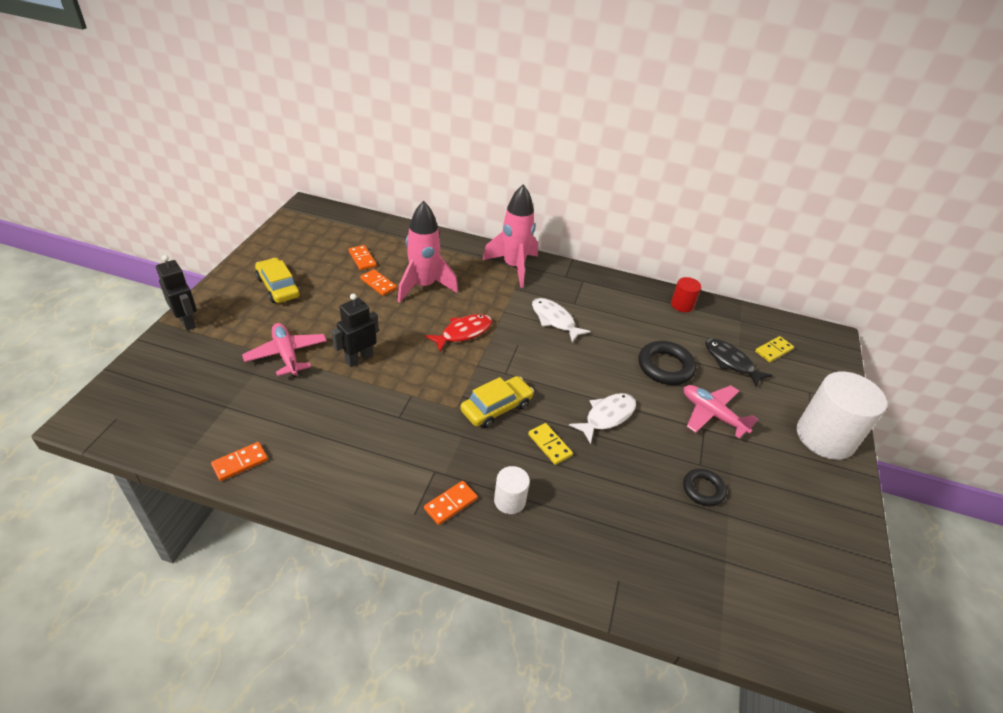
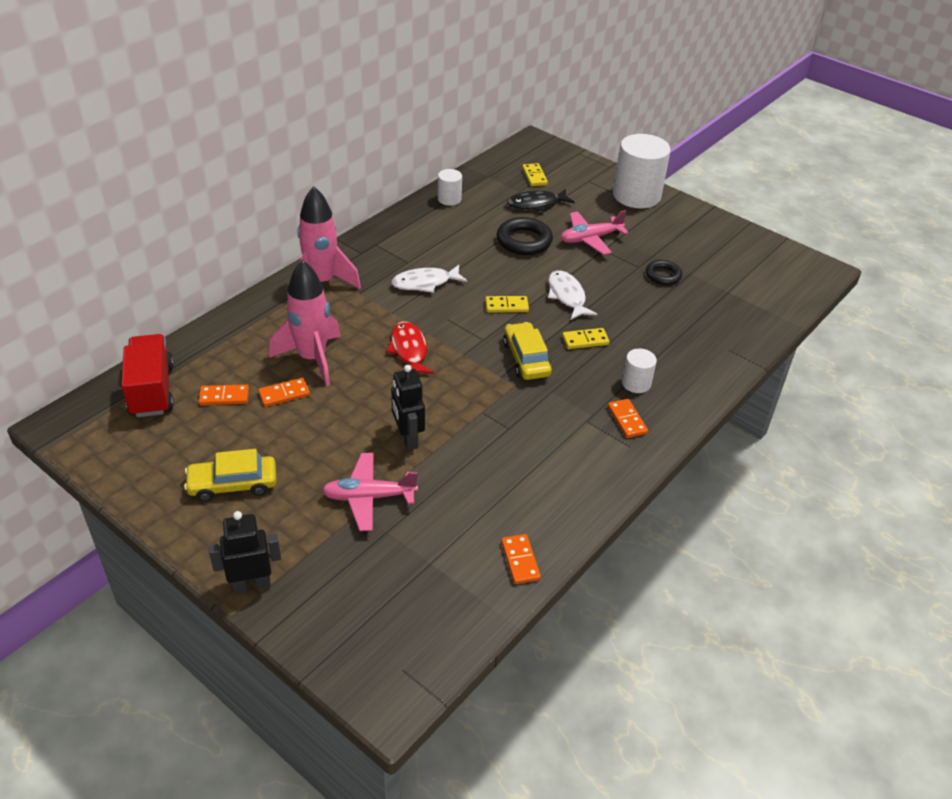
camera: 65 degrees left, 0 degrees up
red cylinder [671,277,701,312] -> white cylinder [438,169,462,206]
none -> red truck [121,334,174,417]
none -> yellow domino [485,296,529,313]

